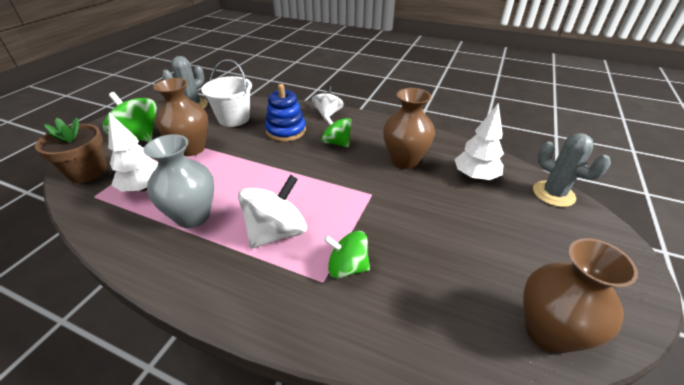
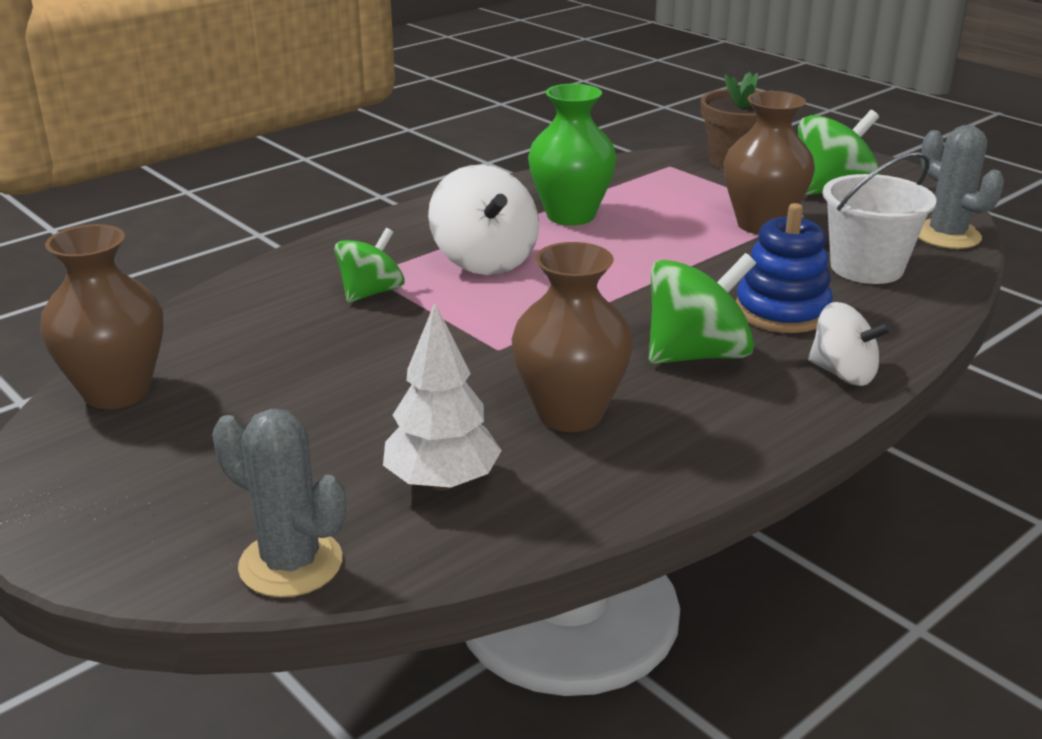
camera: 115 degrees right, 10 degrees down
white tree [108,113,158,192] -> none
grey vase [143,134,214,228] -> green vase [528,84,617,226]
green spinning top [321,114,352,147] -> green spinning top [649,253,756,364], size x1.53
grey cactus [533,133,611,207] -> grey cactus turned 45 degrees clockwise [212,409,346,597]

